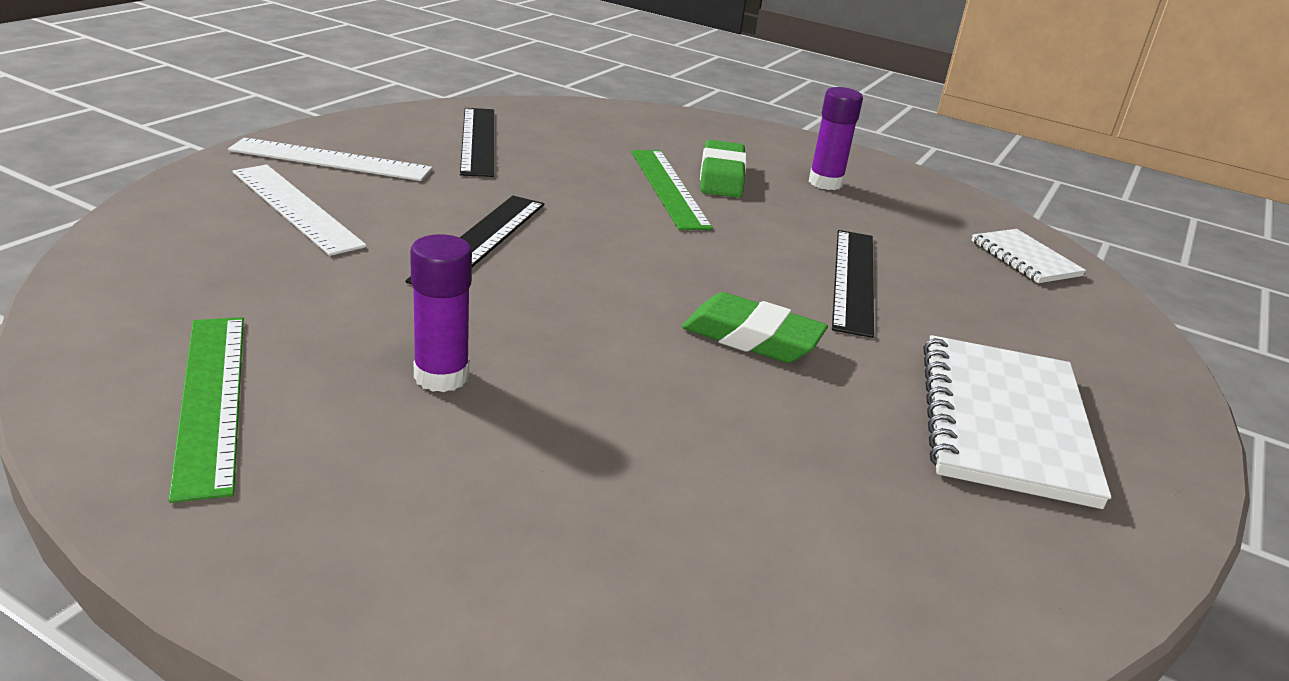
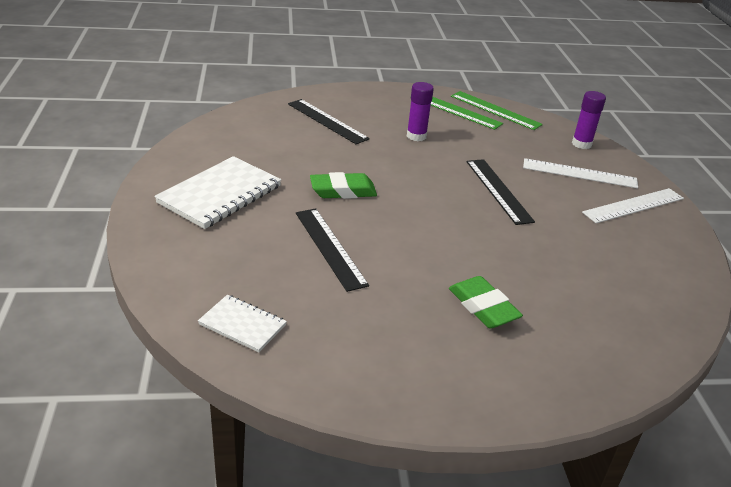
camera: 145 degrees right, 5 degrees up
black ruler [460,108,494,177] -> black ruler moved to [288,99,370,144]
green ruler [631,150,713,230] -> green ruler moved to [451,91,543,130]
purple glue stick [808,87,863,190] -> purple glue stick moved to [572,91,606,149]
white notebook [923,335,1111,509] -> white notebook turned 60 degrees clockwise [154,156,282,229]

